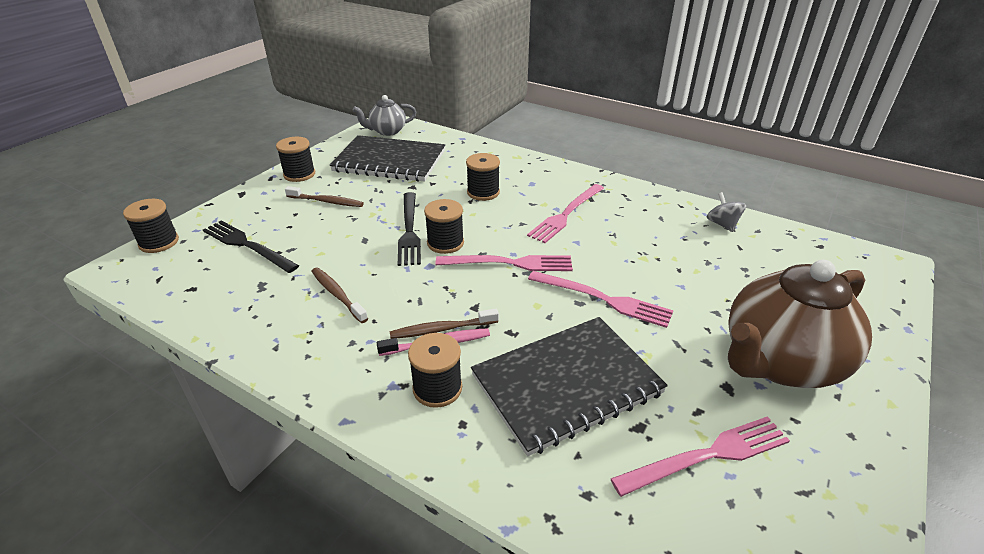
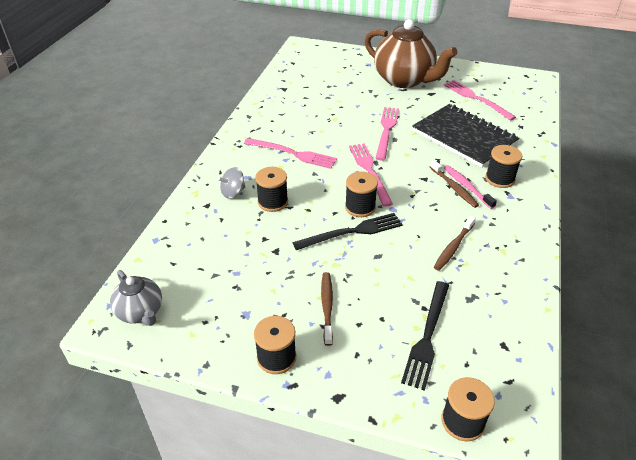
camera: 105 degrees left, 5 degrees up
black notebook [329,135,445,182] -> none
grey spinning top [707,192,746,232] -> grey spinning top moved to [218,167,245,199]

